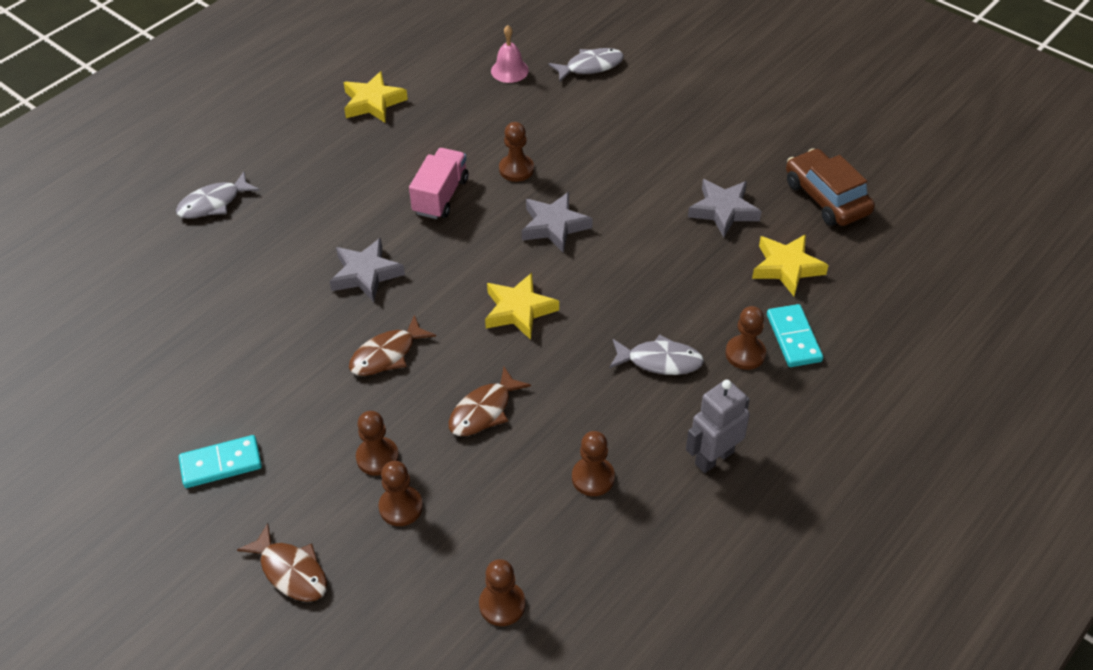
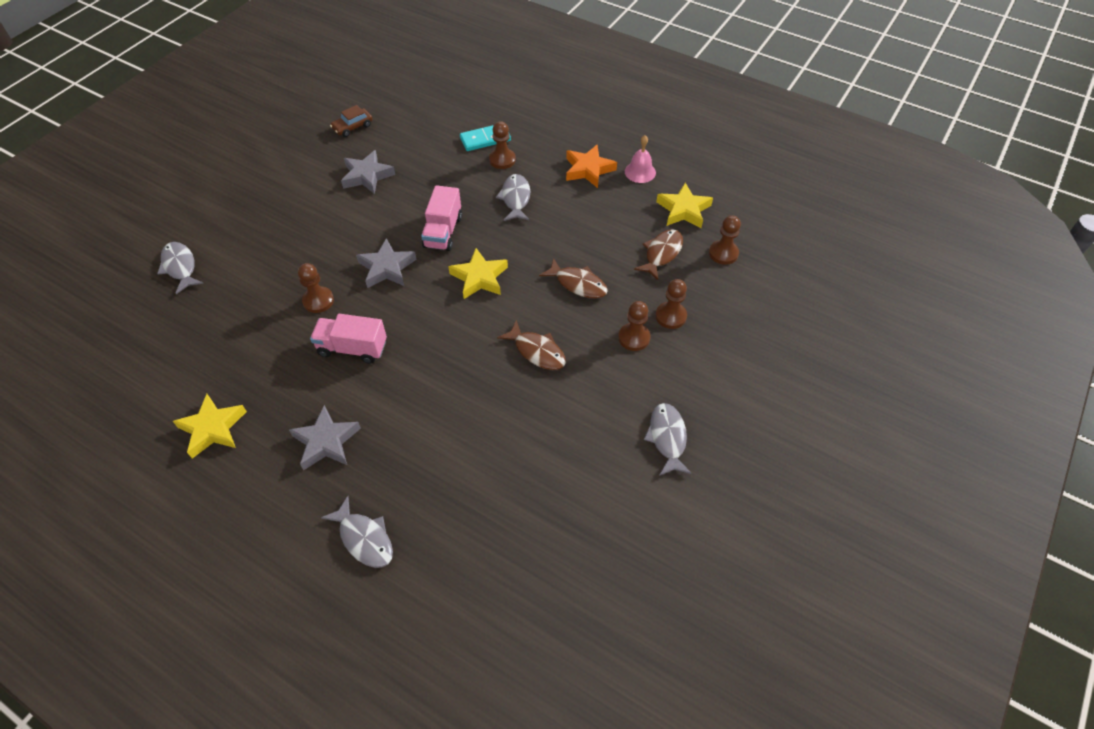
camera: 100 degrees left, 5 degrees up
turquoise domino [179,435,262,488] -> grey fish [644,403,692,476]
brown fish [237,523,327,602] -> brown fish moved to [634,229,683,280]
grey star [330,238,405,302] -> grey star moved to [289,405,361,470]
pink bell [491,25,529,83] -> pink bell moved to [625,135,656,183]
brown pawn [572,431,615,496] -> none
grey robot [686,379,750,473] -> orange star [566,145,617,188]
yellow star [752,234,829,296] -> yellow star moved to [656,183,713,228]
brown car [786,148,875,226] -> brown car [330,105,373,137], size x0.58
none -> pink truck [421,185,462,251]

